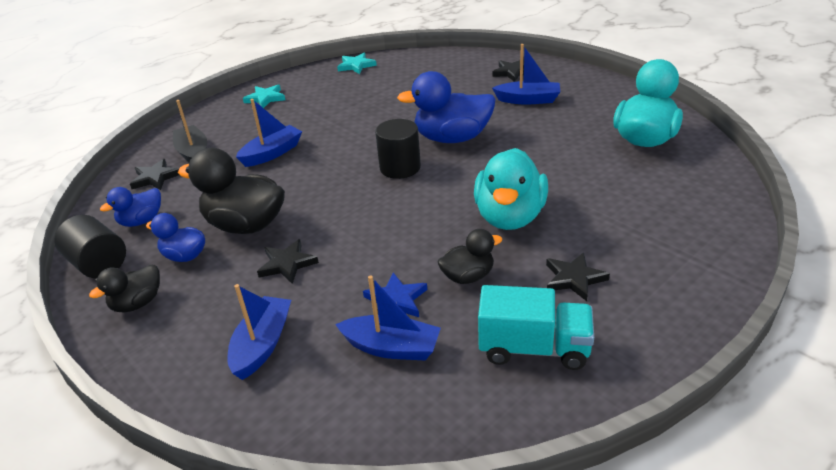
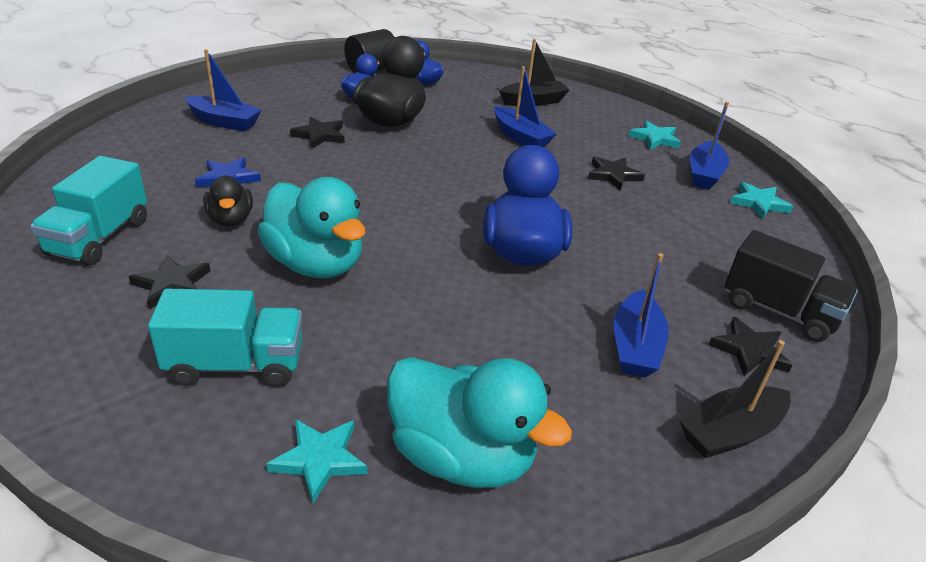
camera: 90 degrees right, 0 degrees up
black duck [89,265,160,312] -> none
black star [130,159,180,190] -> black star moved to [588,156,645,191]
blue boat [335,275,441,361] -> blue boat moved to [690,102,729,190]
black cylinder [375,119,421,179] -> none
turquoise duck [474,148,548,230] -> turquoise duck turned 150 degrees counterclockwise [257,177,366,278]
none -> turquoise truck [148,289,302,387]
none -> turquoise star [266,419,368,503]
none -> black boat [679,340,791,458]
none -> black truck [725,230,858,342]

